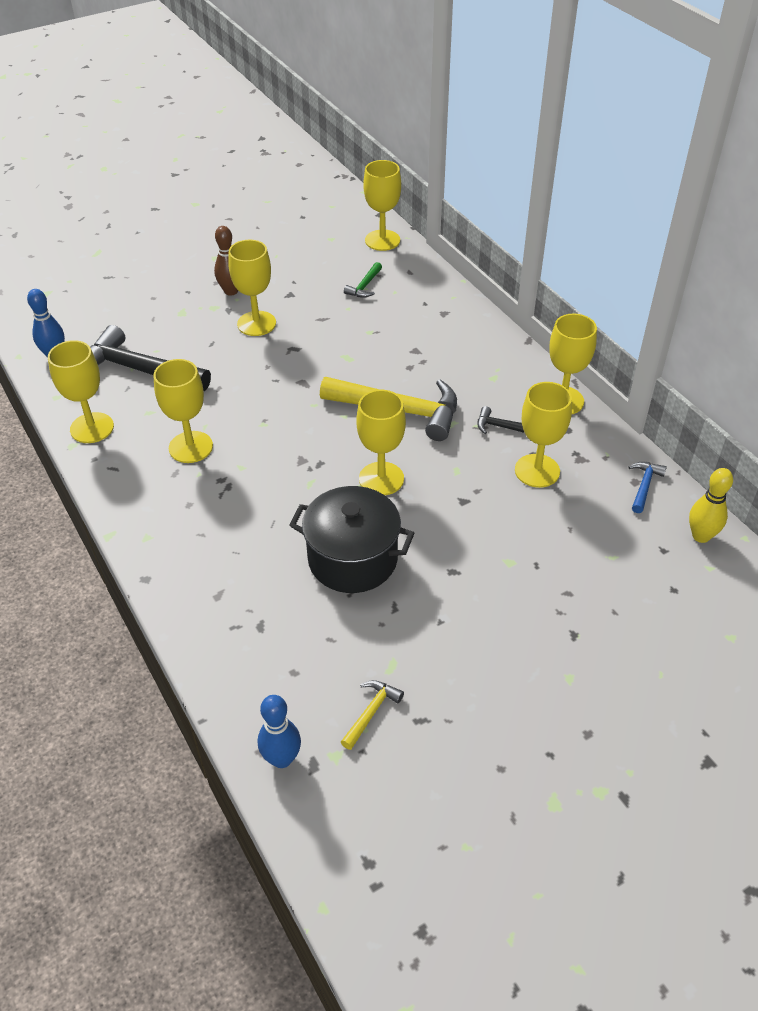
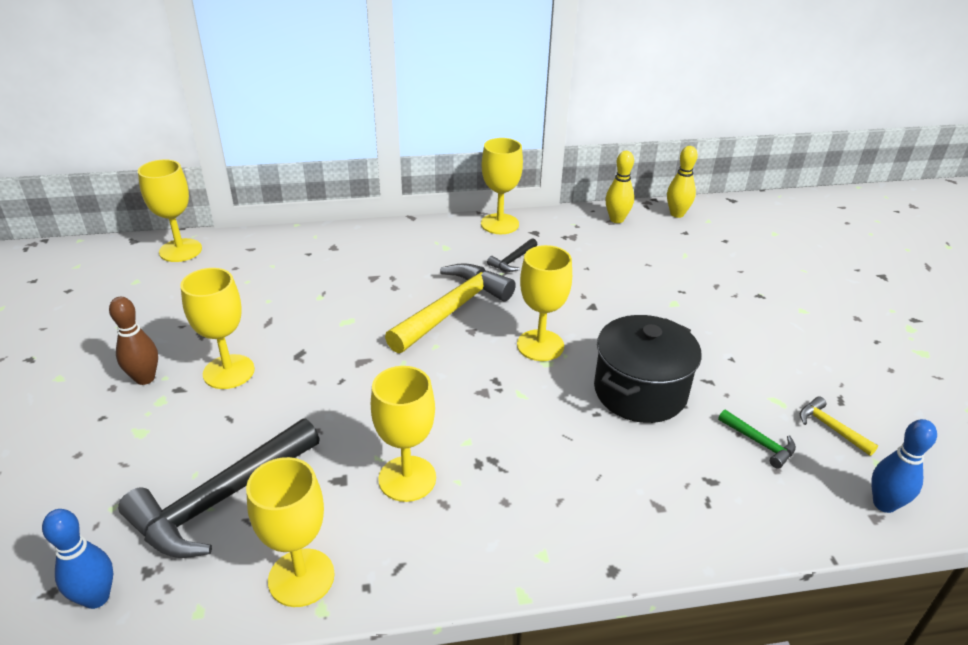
camera: 70 degrees left, 10 degrees down
green hammer [344,262,382,298] -> green hammer moved to [718,409,796,469]
yellow goblet [515,382,572,488] -> none
blue hammer [628,462,667,513] -> yellow bowling pin [605,151,634,223]

